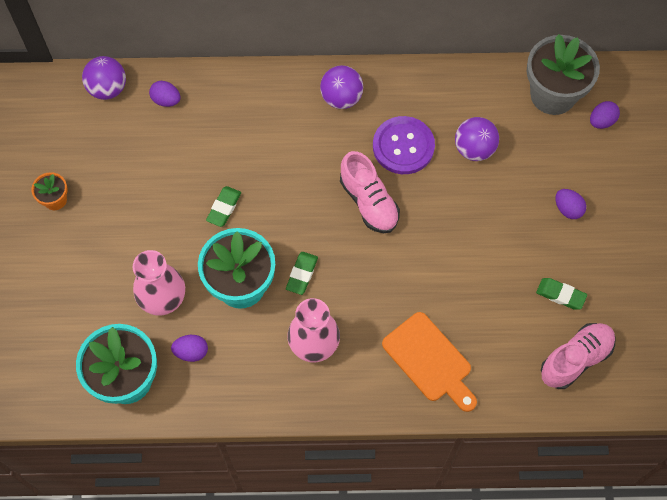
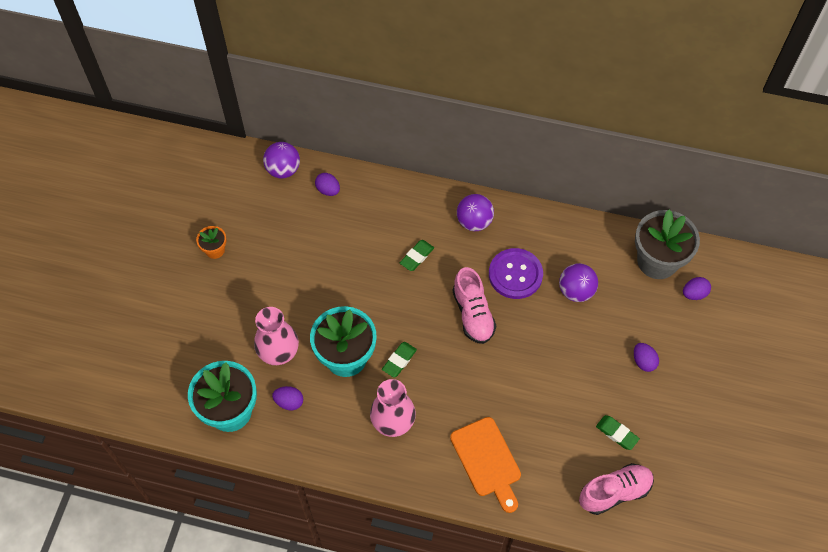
camera: 15 degrees right, 5 degrees down
green eraser [206,186,241,227] -> green eraser moved to [400,240,434,271]

